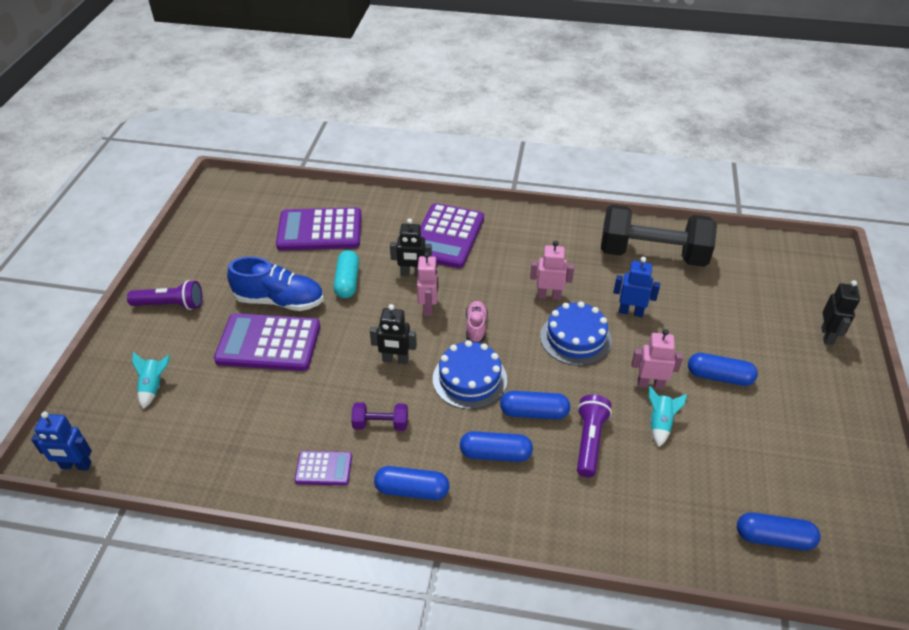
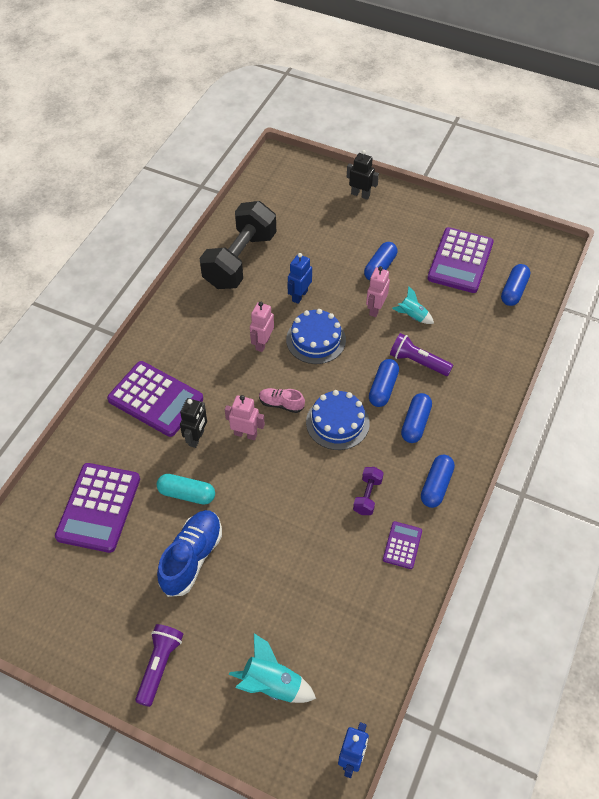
camera: 75 degrees left, 10 degrees up
turquoise rocket [132,352,170,409] -> turquoise rocket [229,633,316,703], size x1.56
purple calculator [214,313,320,371] -> purple calculator moved to [427,227,494,293]
black robot [370,304,417,364] -> none

